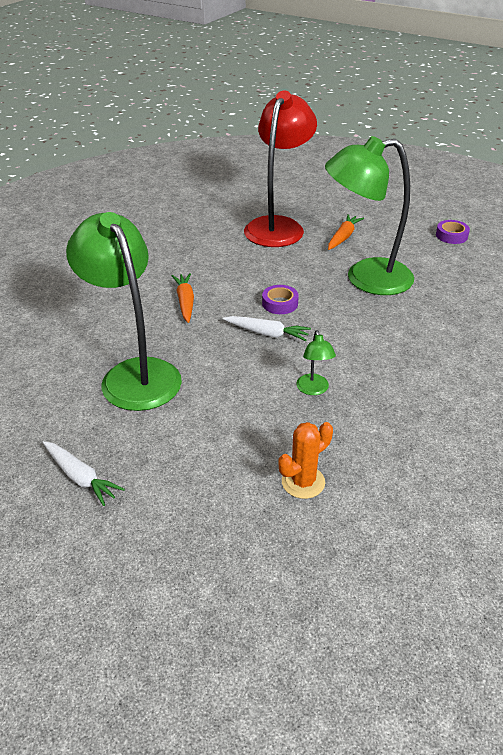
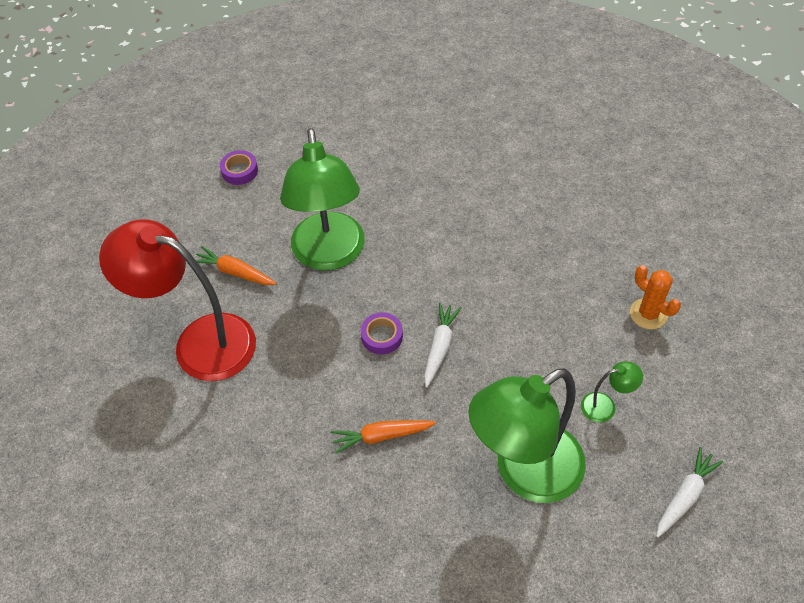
camera: 90 degrees left, 15 degrees up
green lamp [296,330,336,395] -> green lamp moved to [581,361,643,423]

